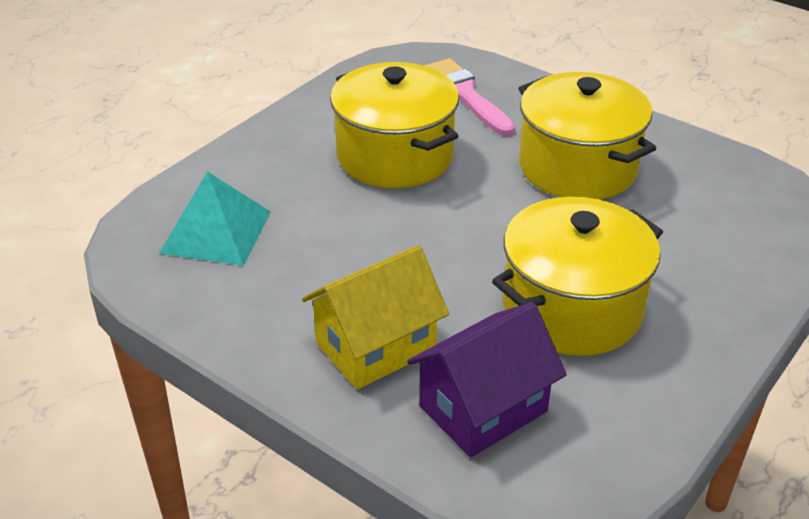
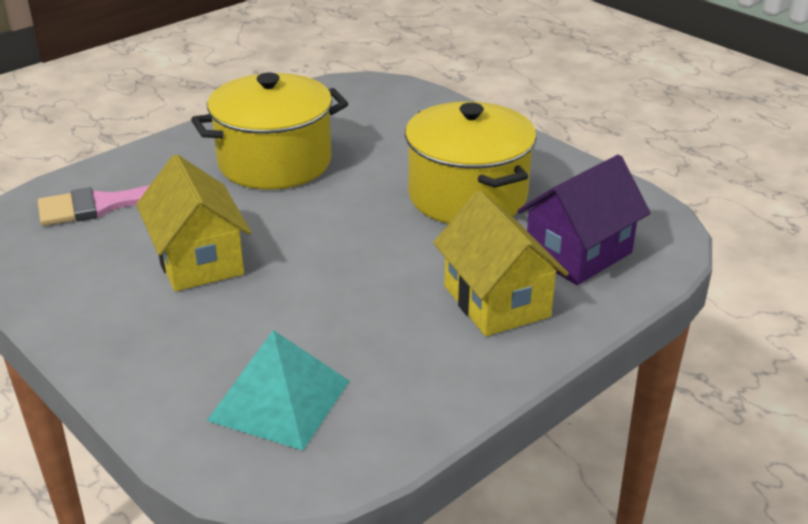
camera: 80 degrees left, 5 degrees down
yellow pot [330,62,459,188] -> yellow house [136,154,251,291]
purple house [407,302,567,458] -> purple house turned 75 degrees clockwise [517,155,650,285]

